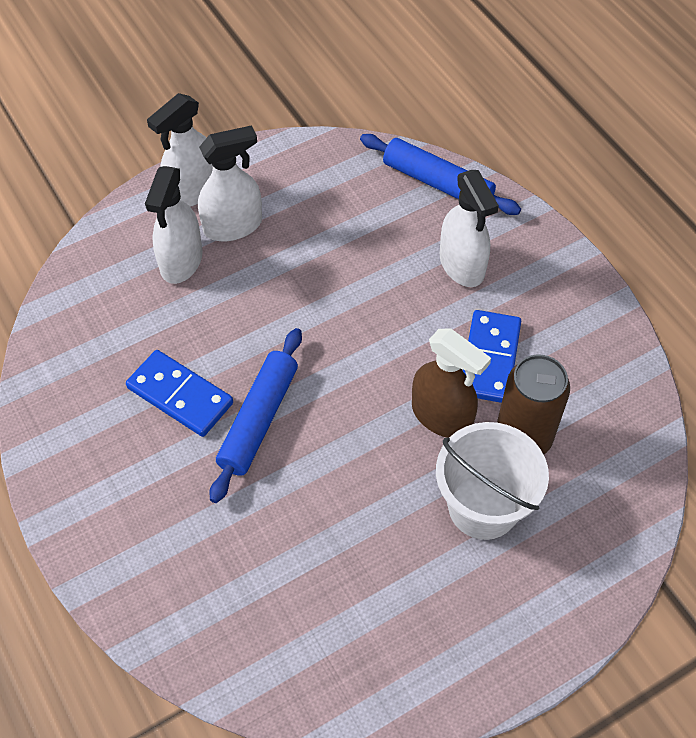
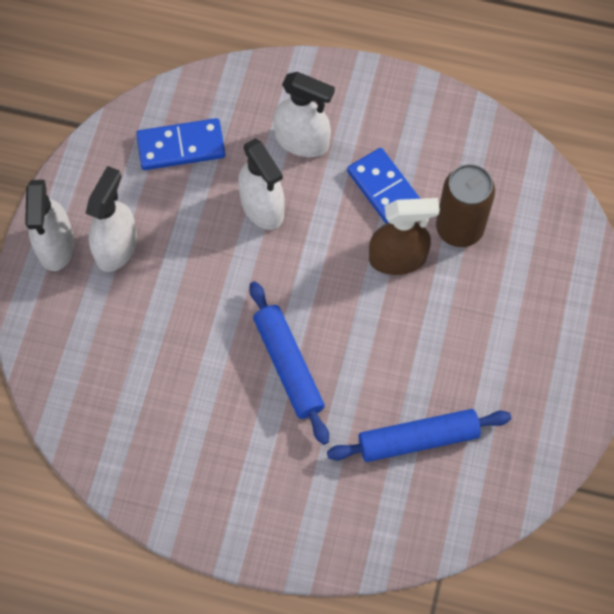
camera: 45 degrees left, 10 degrees up
blue domino [126,350,233,437] -> blue domino moved to [136,118,225,170]
white spray bottle [145,166,203,284] -> white spray bottle moved to [238,138,285,230]
blue rolling pin [360,134,521,215] -> blue rolling pin moved to [327,409,512,462]
white bucket [436,422,549,540] -> none

